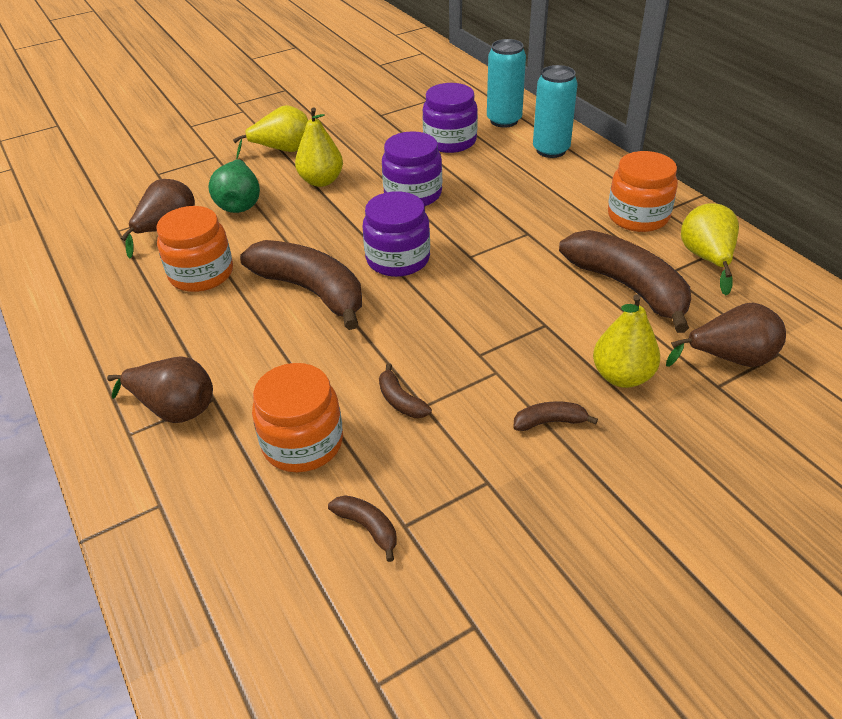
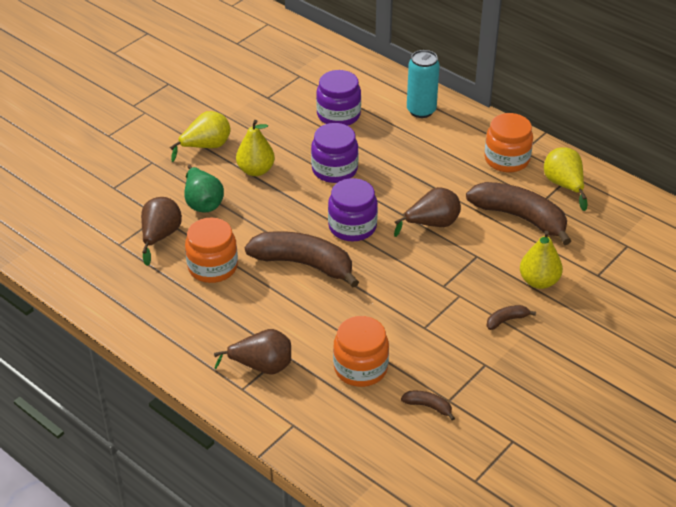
camera: 20 degrees left, 0 degrees up
brown banana [379,363,432,418] -> none
turquoise can [487,39,526,128] -> none
brown pear [666,303,786,367] -> brown pear moved to [394,187,461,237]

